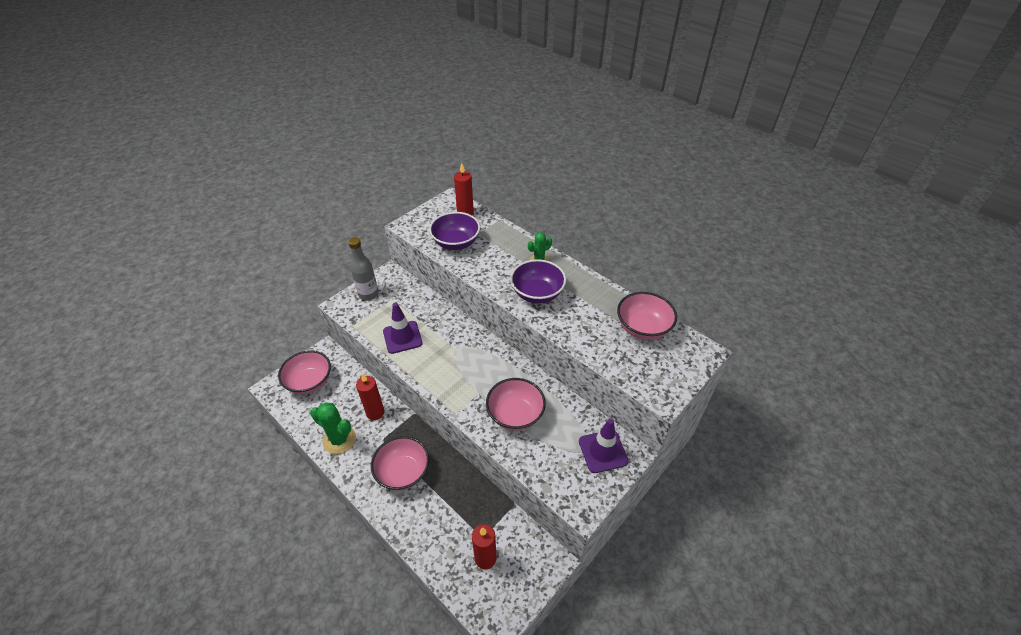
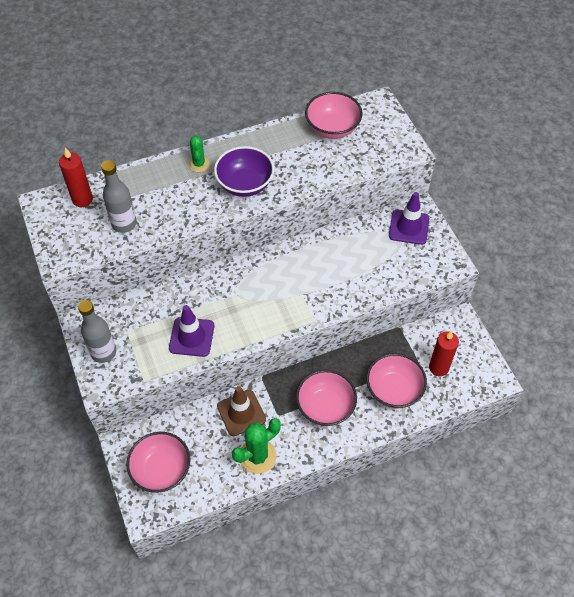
camera: 65 degrees left, 10 degrees up
red candle [356,373,384,420] -> brown traffic cone [217,386,266,436]
purple bowl [429,212,480,250] -> grey bottle [101,160,137,233]
pink bowl [486,378,546,431] -> pink bowl moved to [366,353,427,408]

